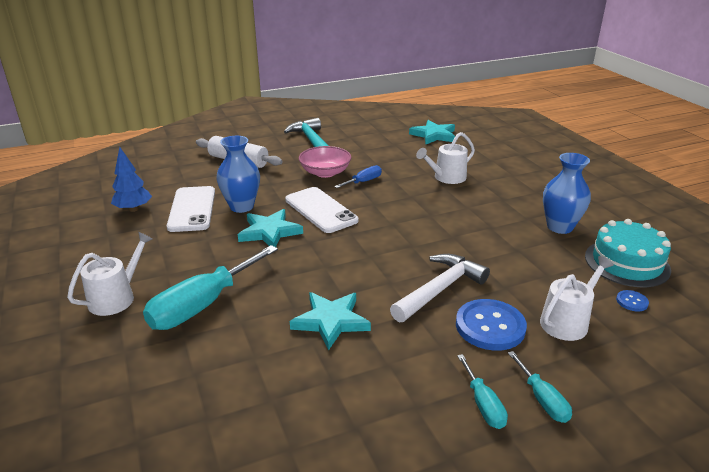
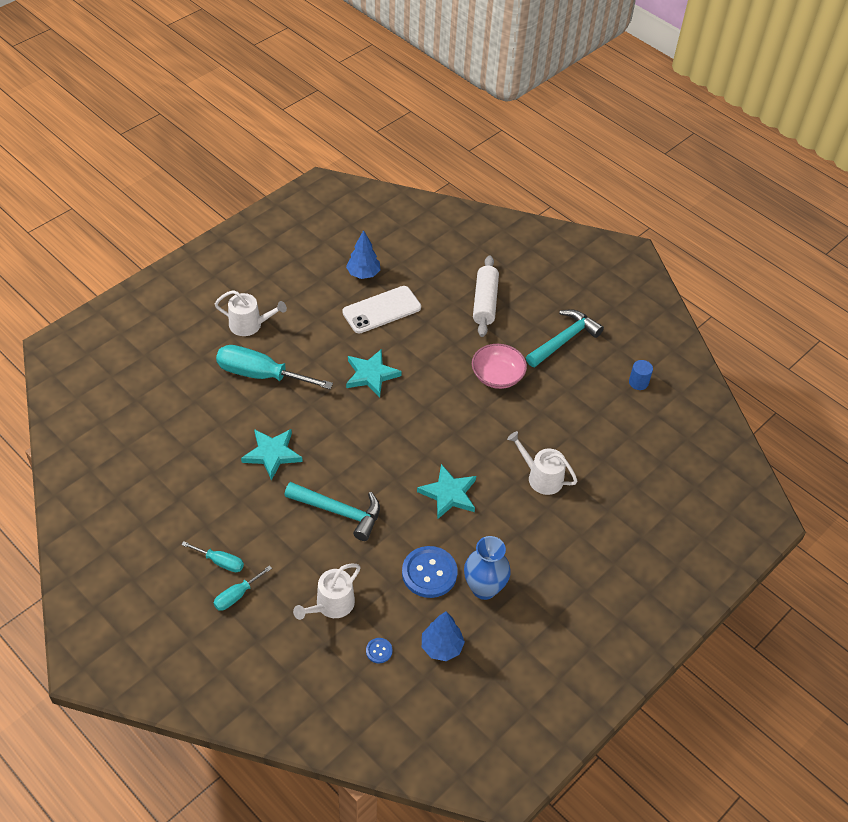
camera: 65 degrees right, 20 degrees up
blue vase [216,136,260,213] -> none
white phone [285,187,359,233] -> none
blue screwdriver [334,165,382,188] -> none
white hammer [390,254,490,322] -> turquoise hammer [284,482,380,541]
turquoise star [409,120,455,144] -> turquoise star moved to [417,464,476,520]
blue button [456,299,527,351] -> blue button moved to [402,546,458,598]
turquoise screwdriver [457,354,508,429] -> turquoise screwdriver turned 120 degrees counterclockwise [181,541,244,572]
white watering can [540,256,614,341] -> white watering can turned 105 degrees clockwise [293,564,361,620]
turquoise cake [585,219,671,287] -> blue tree [422,611,465,661]
none -> blue cylinder [629,360,653,390]

